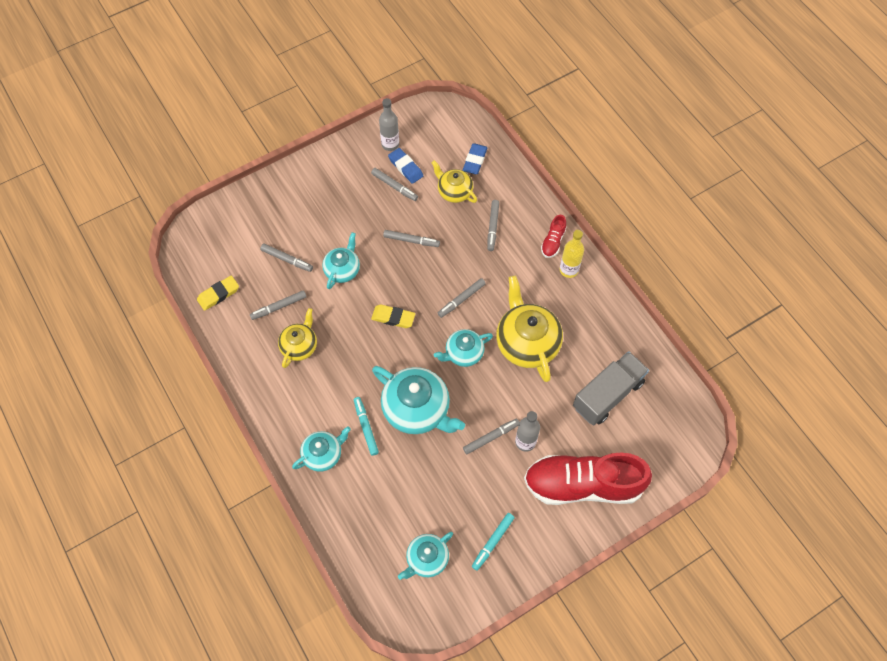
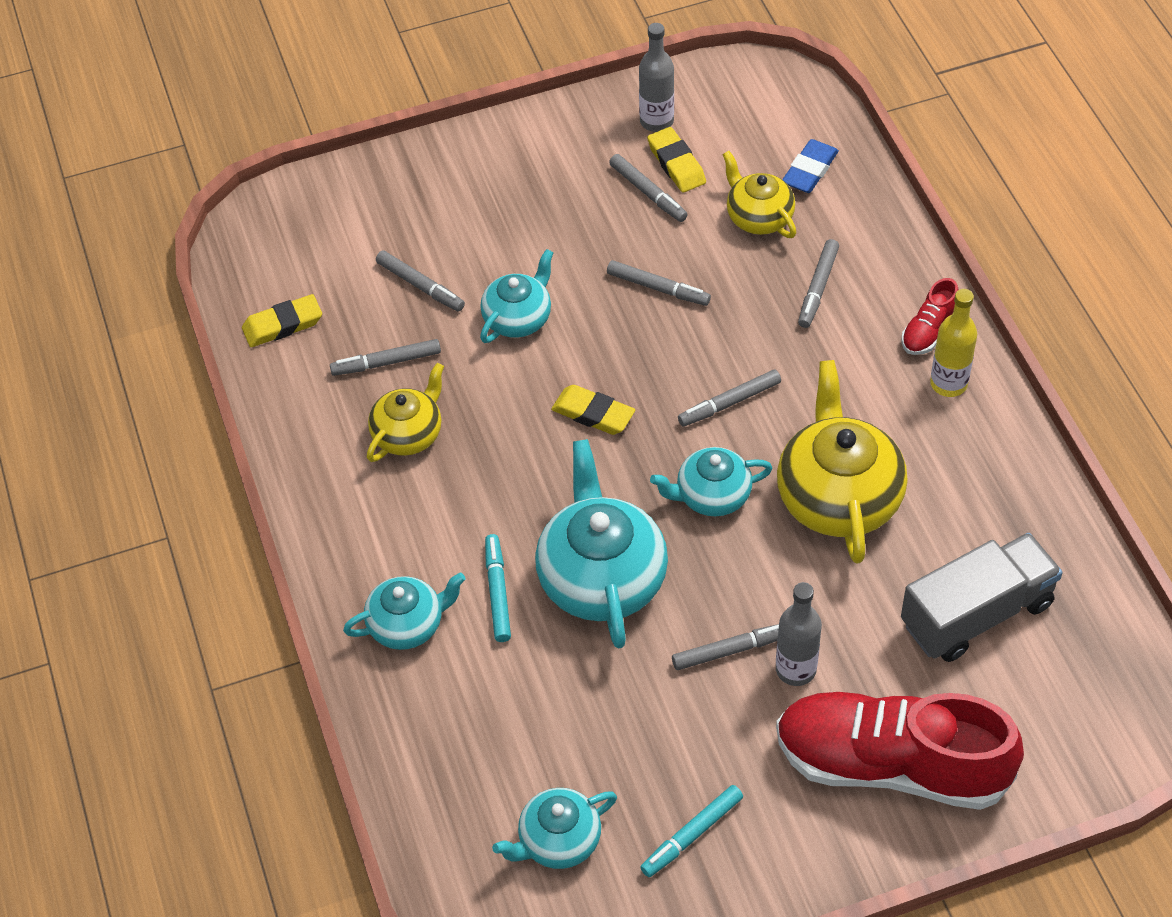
camera: 15 degrees right, 10 degrees down
turquoise teapot [372,366,465,434] -> turquoise teapot turned 150 degrees counterclockwise [535,439,668,648]
blue eraser [388,148,423,184] -> yellow eraser [647,127,706,193]

